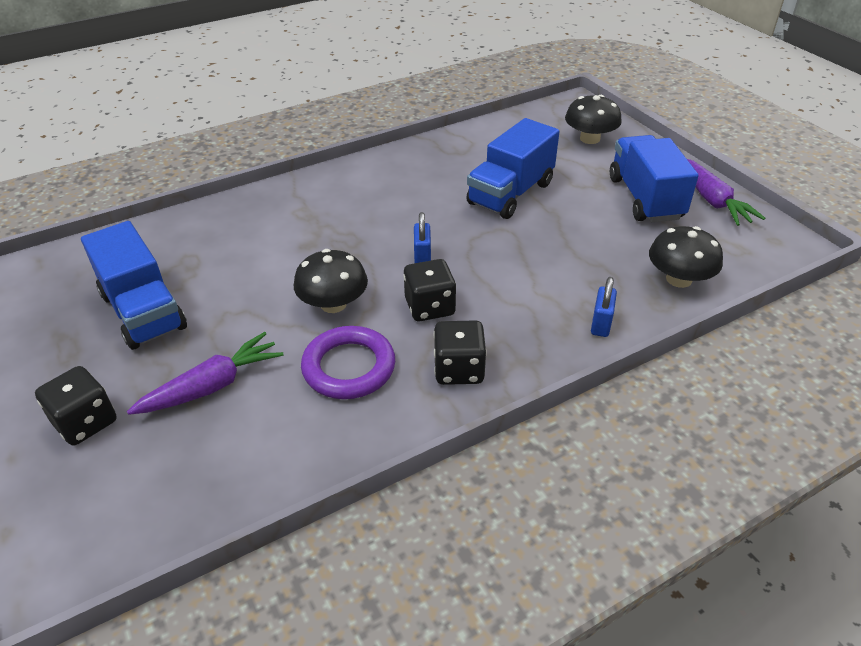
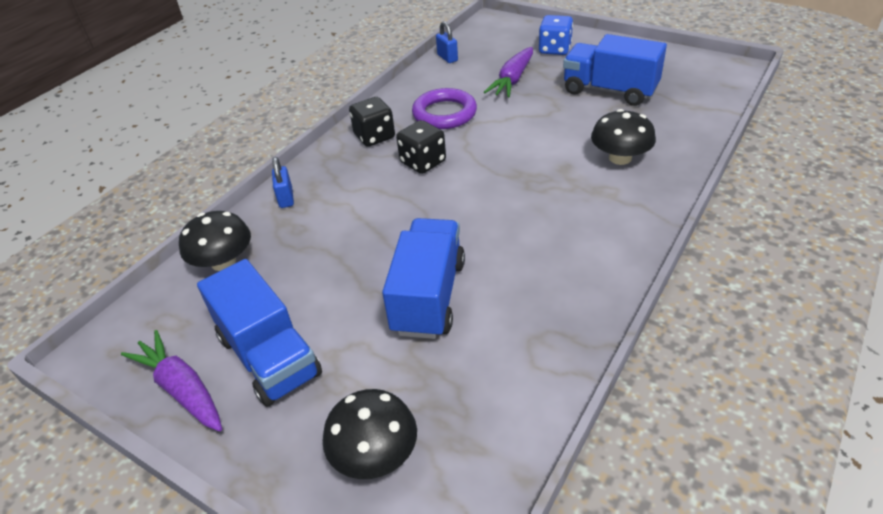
camera: 155 degrees right, 0 degrees up
black dice [35,366,116,445] -> blue dice [539,15,573,55]
black mushroom [294,249,368,313] -> black mushroom moved to [591,109,656,165]
blue padlock [414,212,431,263] -> blue padlock moved to [436,21,458,63]

